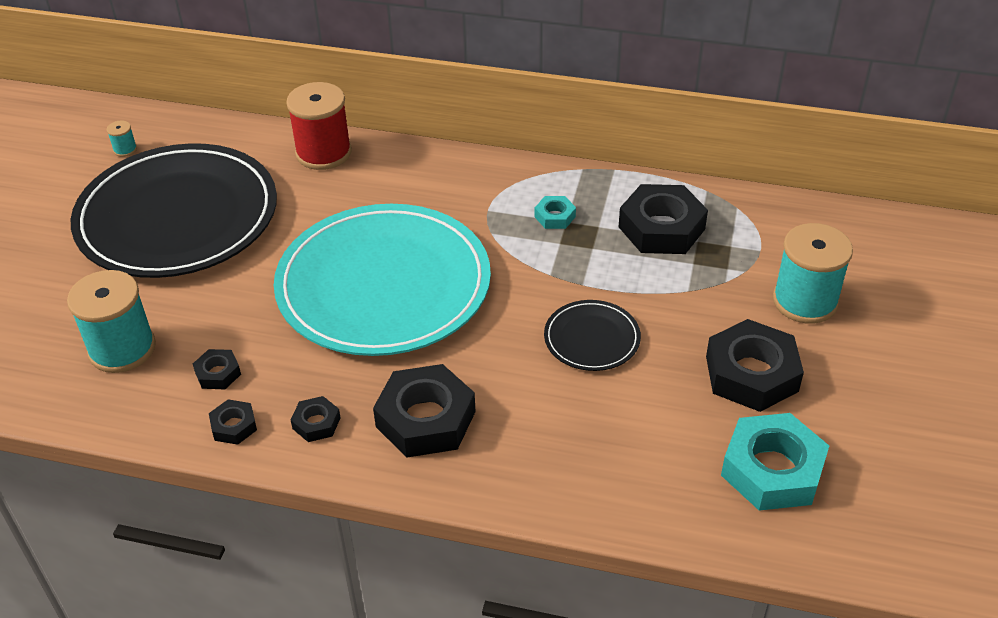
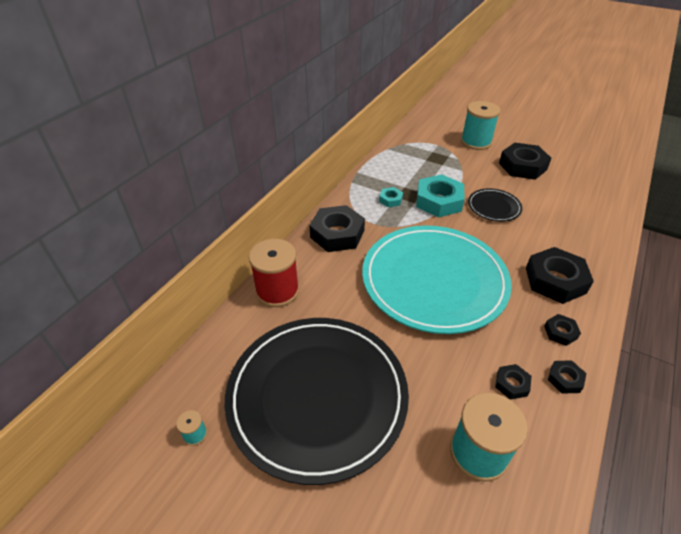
camera: 75 degrees left, 0 degrees up
black nut [619,184,708,254] -> black nut moved to [309,205,365,252]
turquoise nut [721,413,829,511] -> turquoise nut moved to [416,174,465,218]

